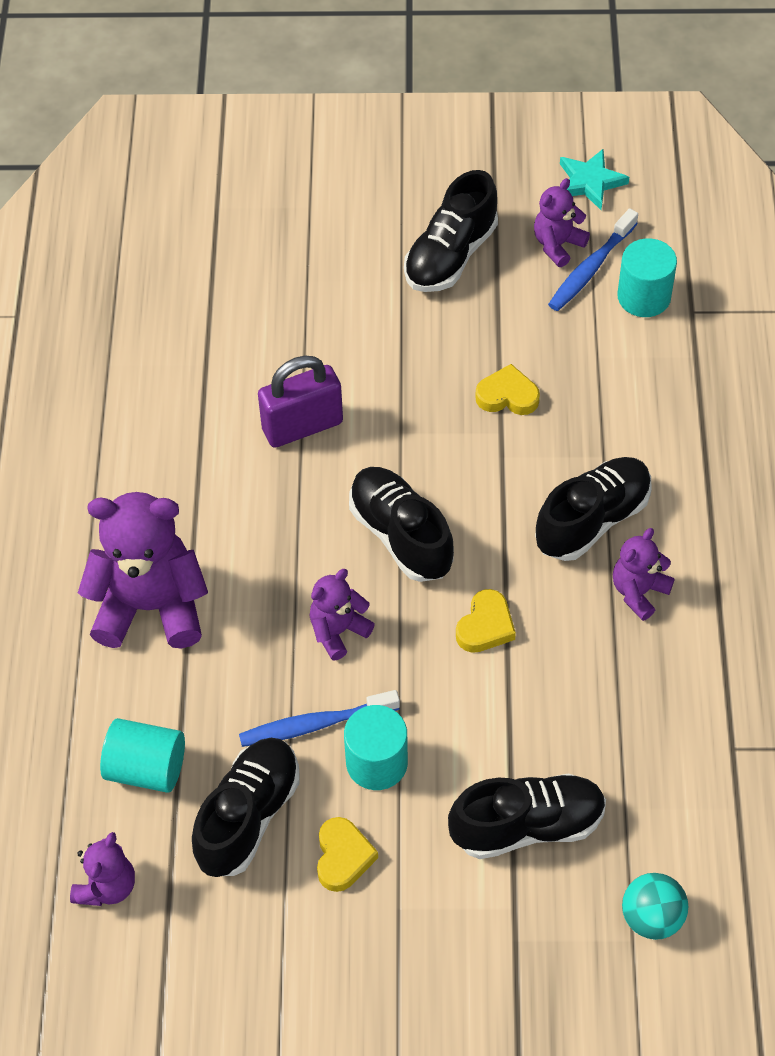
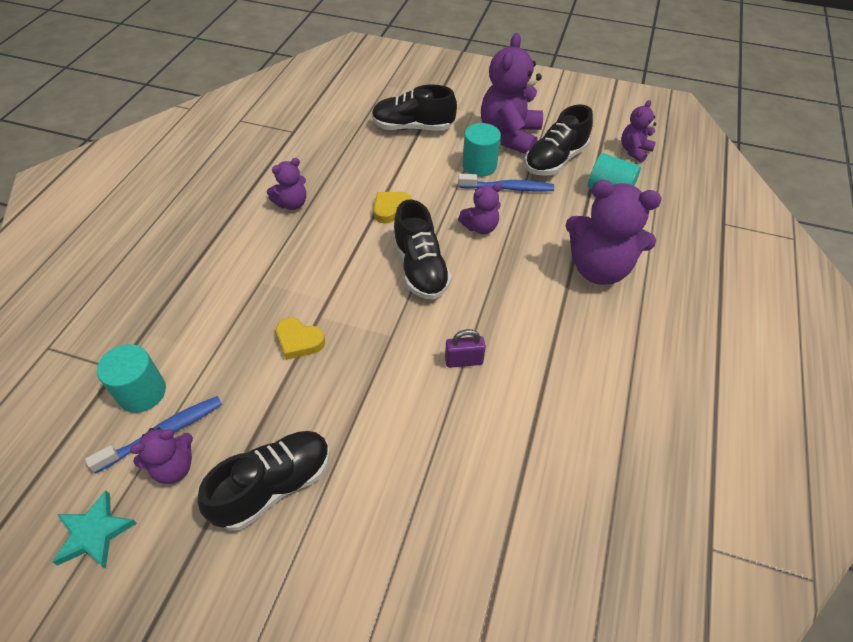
camera: 165 degrees left, 5 degrees down
purple padlock [258,355,343,448] -> purple padlock [445,329,486,368], size x0.58
yellow heart [317,817,378,892] -> purple teddy bear [481,33,543,154]
black shoe [535,457,652,561] -> none
turquoise ball [622,873,688,940] -> none

